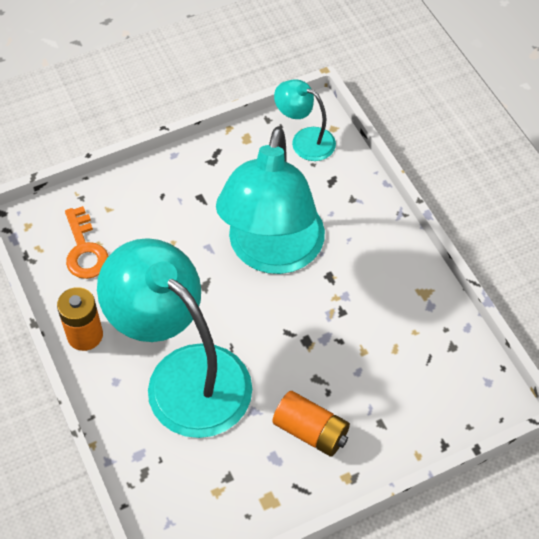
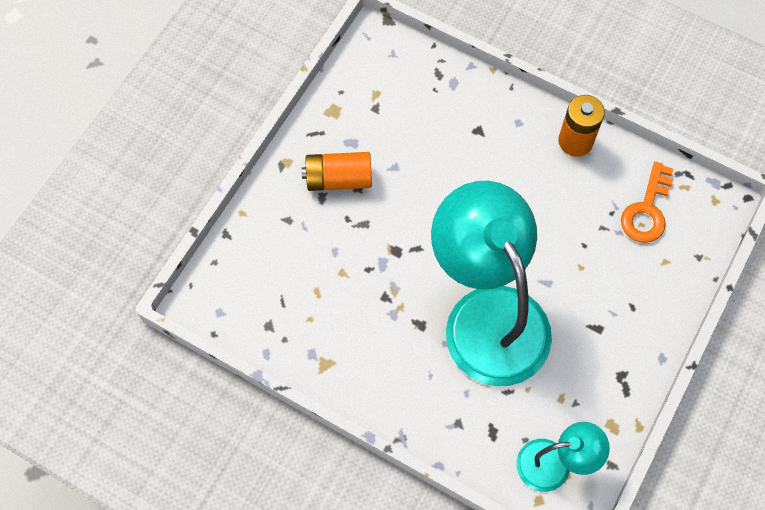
camera: 145 degrees right, 10 degrees up
orange key [65,206,108,279] -> orange key turned 105 degrees counterclockwise [621,162,673,243]
turquoise lamp [97,238,252,438] -> none

